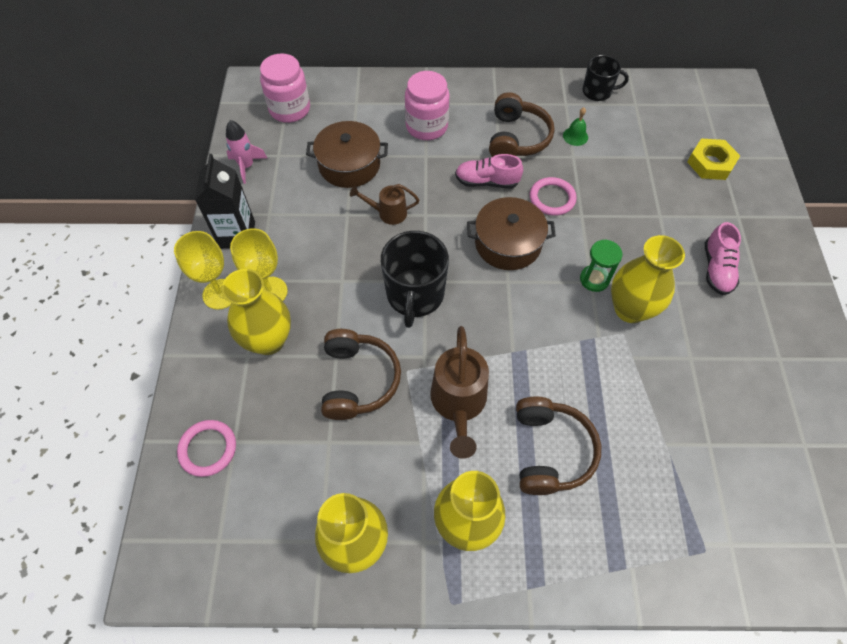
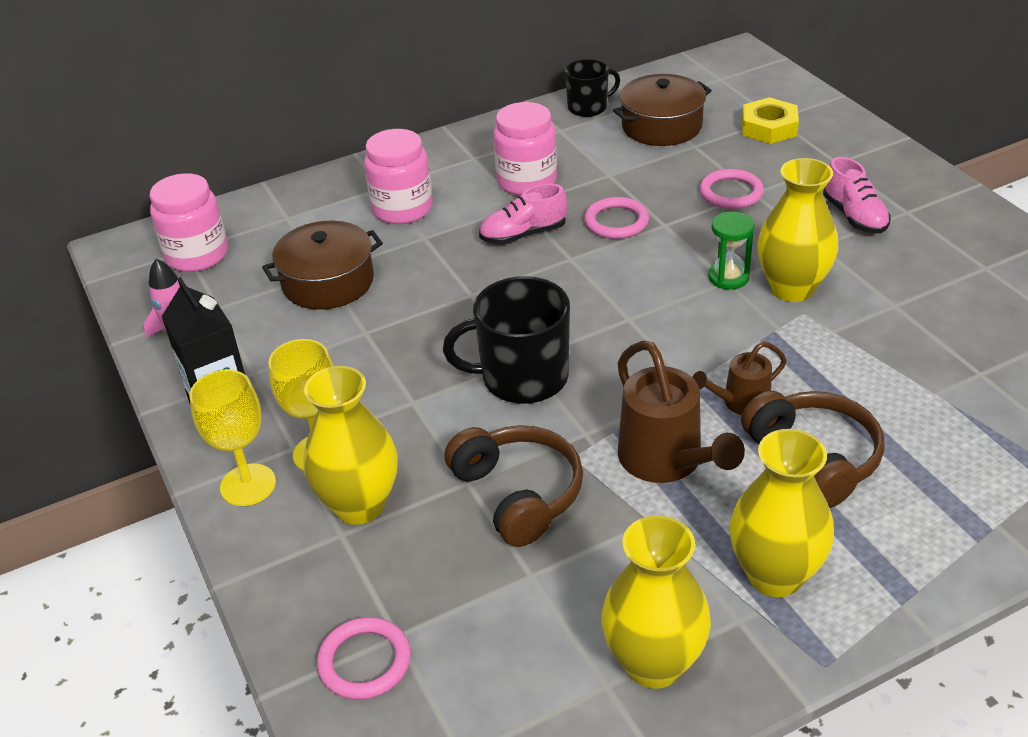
camera: 25 degrees left, 20 degrees down
brown watering can [350,184,419,225] -> brown watering can moved to [692,342,787,415]
black mug [381,231,449,328] -> black mug turned 105 degrees clockwise [443,276,570,404]
brown pot [467,197,556,270] -> brown pot moved to [613,74,712,146]
brown headphones [489,92,555,157] -> pink jar [493,102,557,196]
green bell [563,107,588,146] -> none
none -> pink ring [700,169,764,209]

